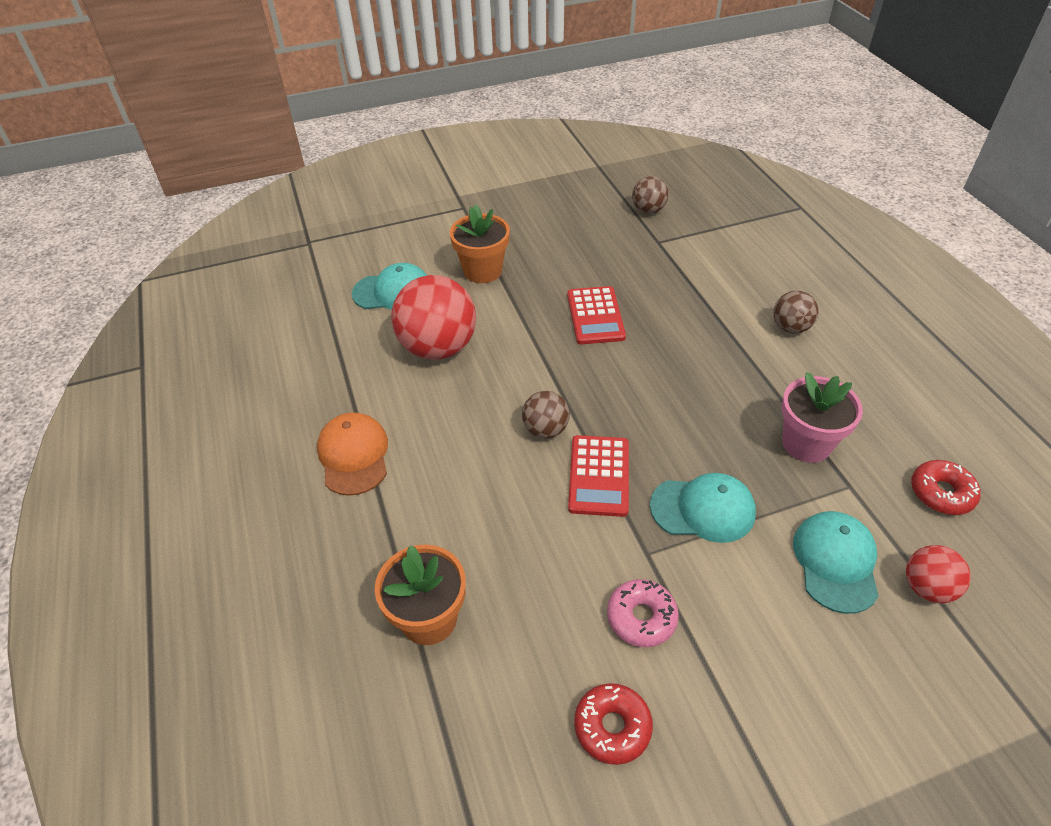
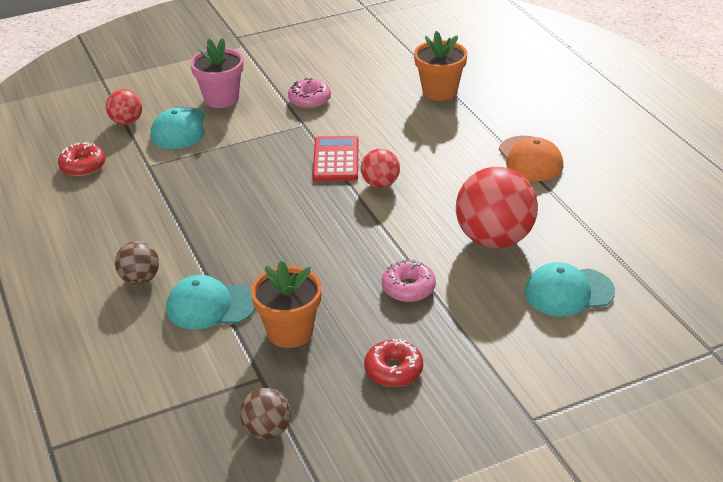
camera: 175 degrees right, 10 degrees down
orange flower pot [450,204,510,283] -> orange flower pot moved to [251,261,322,348]
brown ball [522,391,570,438] -> red ball [361,149,400,188]
red calculator [567,286,626,344] -> none
red donut [574,683,653,765] -> red donut moved to [364,339,423,387]
turquoise cap [650,473,756,543] -> turquoise cap moved to [167,275,255,329]
pink flower pot [782,372,863,463] -> pink flower pot moved to [190,38,244,108]
none -> pink donut [382,260,436,302]

